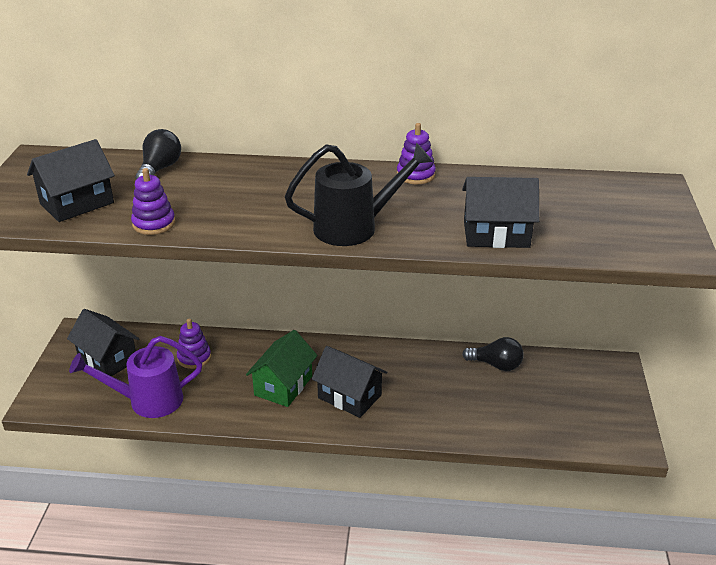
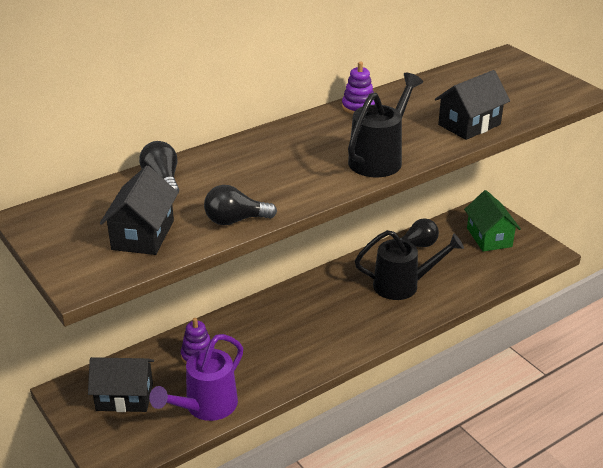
camera: 40 degrees left, 0 degrees up
purple stacking toy [131,168,175,235] -> black light bulb [204,185,277,225]
green house [246,330,318,407] -> green house moved to [464,190,521,252]
black house [312,346,387,418] -> none
none -> black watering can [355,230,464,300]

